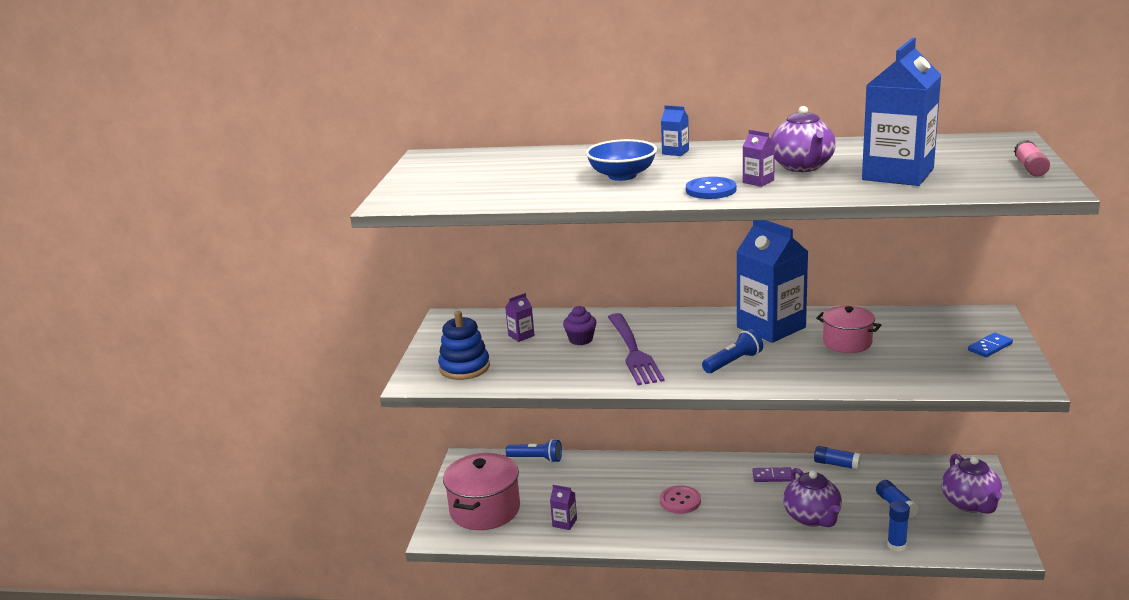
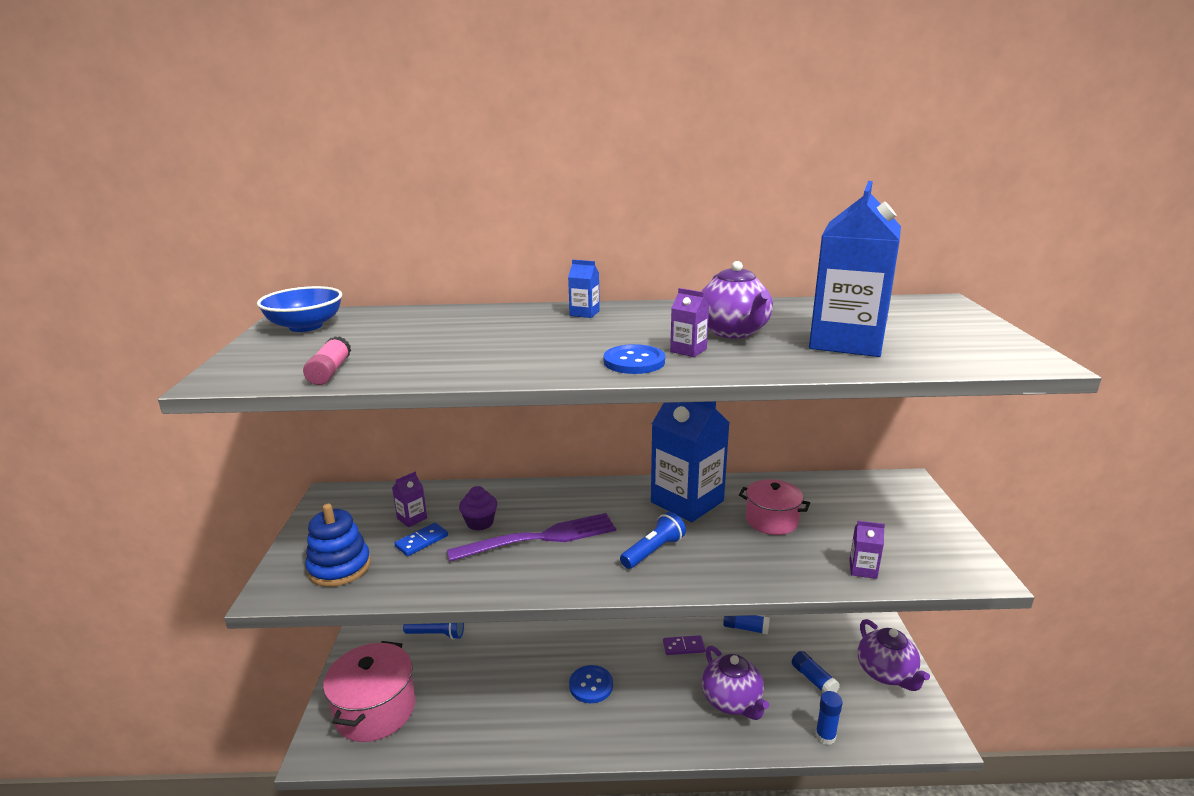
camera: 10 degrees left, 0 degrees up
purple carton [550,485,577,530] -> purple carton moved to [849,521,885,579]
blue bowl [586,139,657,181] -> blue bowl moved to [257,286,342,332]
purple fork [608,313,664,385] -> purple fork turned 90 degrees counterclockwise [447,513,616,562]
pink button [660,485,701,514] -> blue button [569,665,613,703]
blue domino [968,333,1013,357] -> blue domino moved to [395,523,448,556]
pink glue stick [1014,140,1050,176] -> pink glue stick moved to [303,336,351,385]

